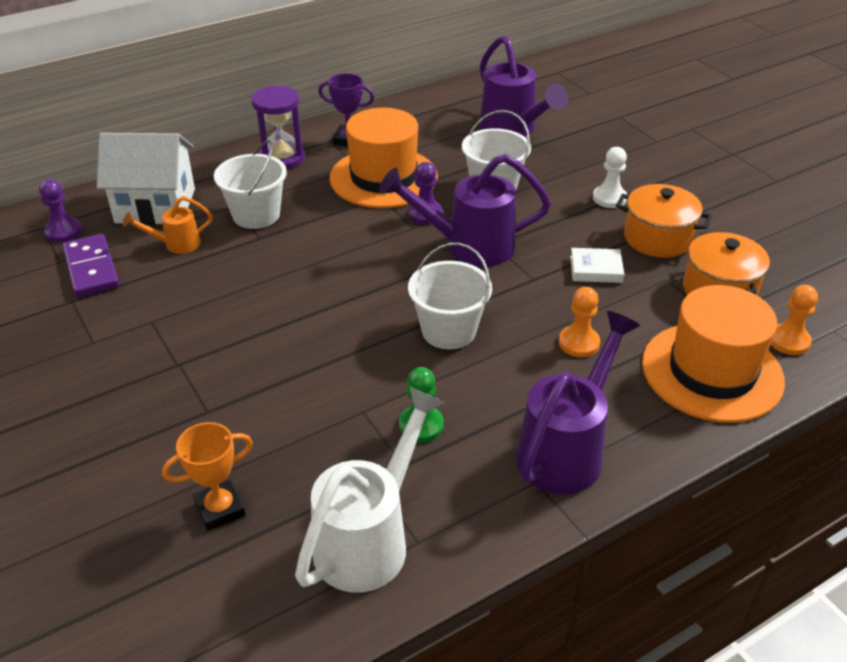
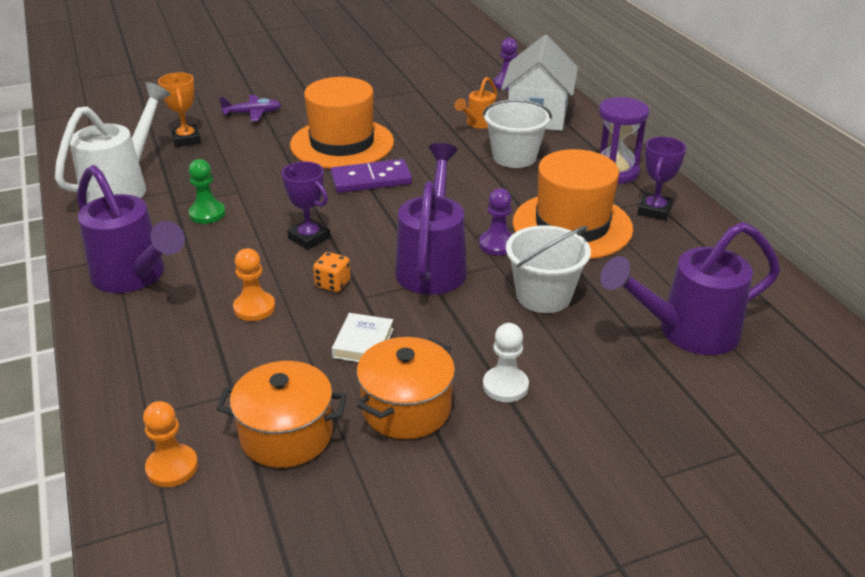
camera: 100 degrees right, 5 degrees down
purple domino [63,234,119,297] -> purple domino moved to [331,159,412,193]
orange watering can [123,196,213,254] -> orange watering can turned 135 degrees counterclockwise [454,77,497,129]
white watering can [295,386,445,593] -> white watering can turned 105 degrees counterclockwise [55,82,171,204]
white bucket [408,243,492,349] -> purple trophy [282,161,330,250]
orange hat [642,285,785,423] -> orange hat moved to [290,77,394,169]
none -> purple plane [219,95,282,121]
none -> orange dice [313,252,351,292]

